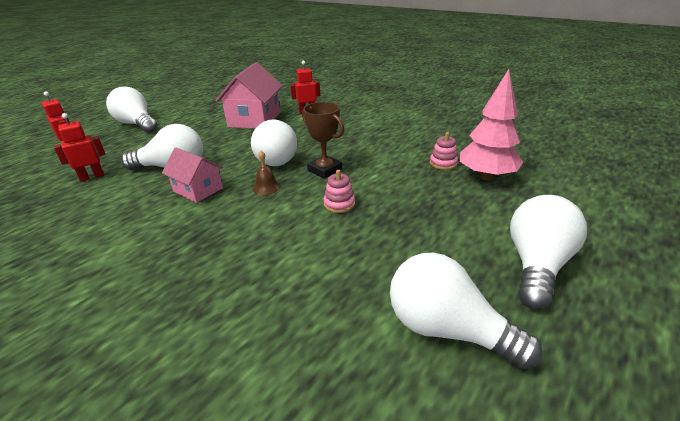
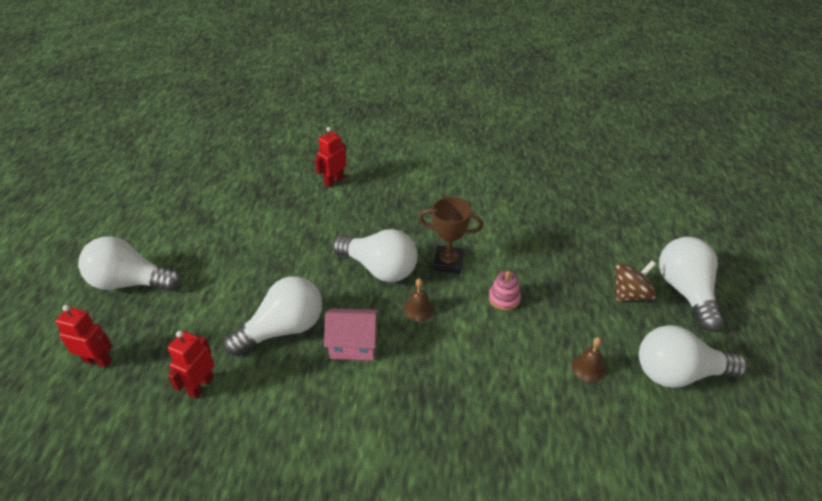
camera: 35 degrees left, 10 degrees up
pink house [216,62,283,129] -> none
pink stacking toy [430,132,458,170] -> none
pink tree [460,69,523,180] -> none
none -> brown bell [572,337,605,382]
none -> brown spinning top [615,261,656,302]

